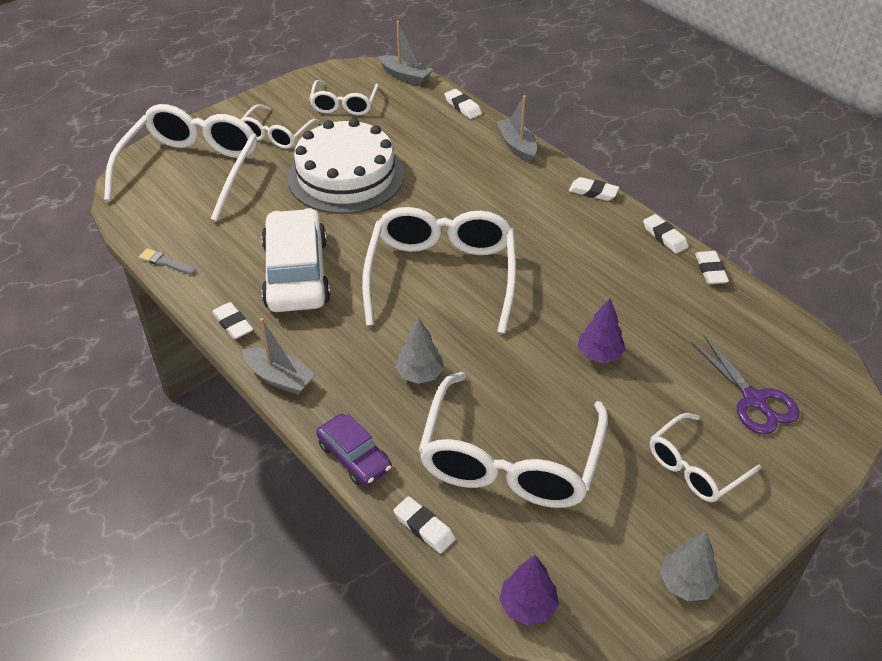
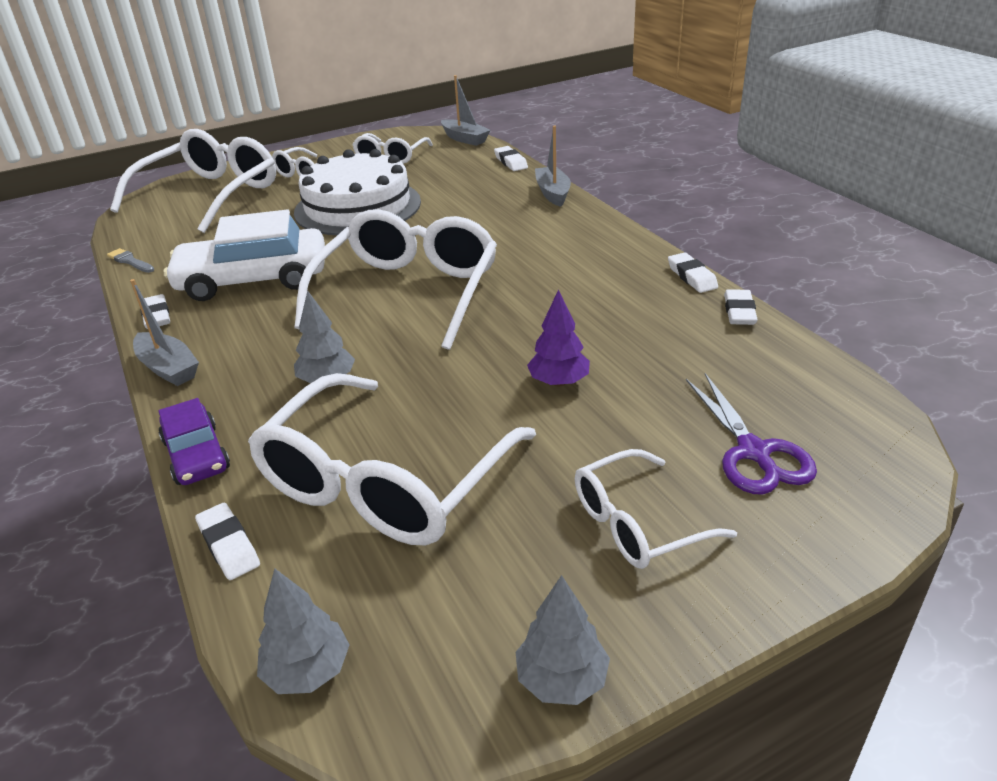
camera: 15 degrees right, 10 degrees down
white car [261,208,331,312] -> white car turned 105 degrees counterclockwise [164,209,325,301]
purple tree [499,555,559,626] -> grey tree [257,569,350,694]
white eraser [569,177,619,201] -> none

